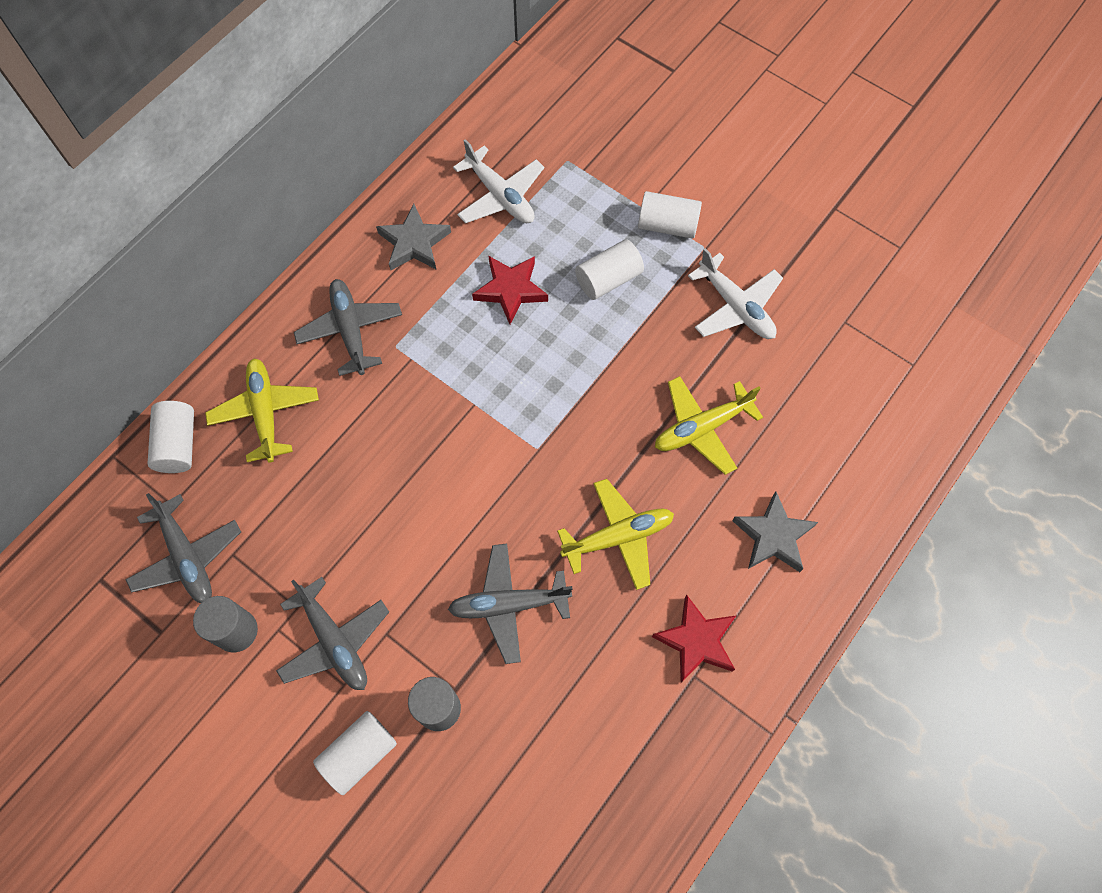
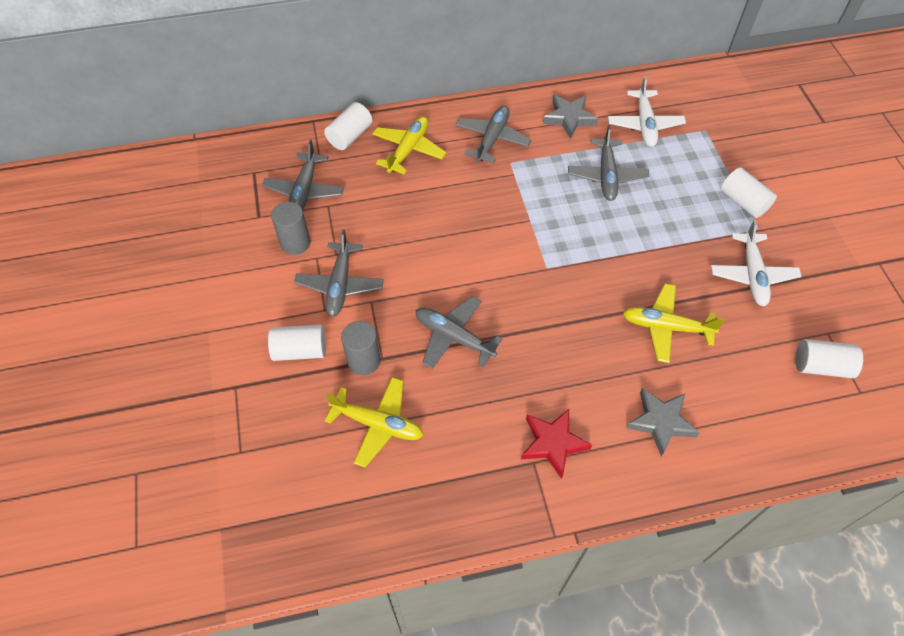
camera: 40 degrees right, 10 degrees down
red star [472,256,548,324] -> grey plane [568,125,649,201]
yellow plane [557,479,674,590] -> yellow plane moved to [325,377,424,467]
white cylinder [575,240,644,300] -> white cylinder moved to [795,339,863,378]

